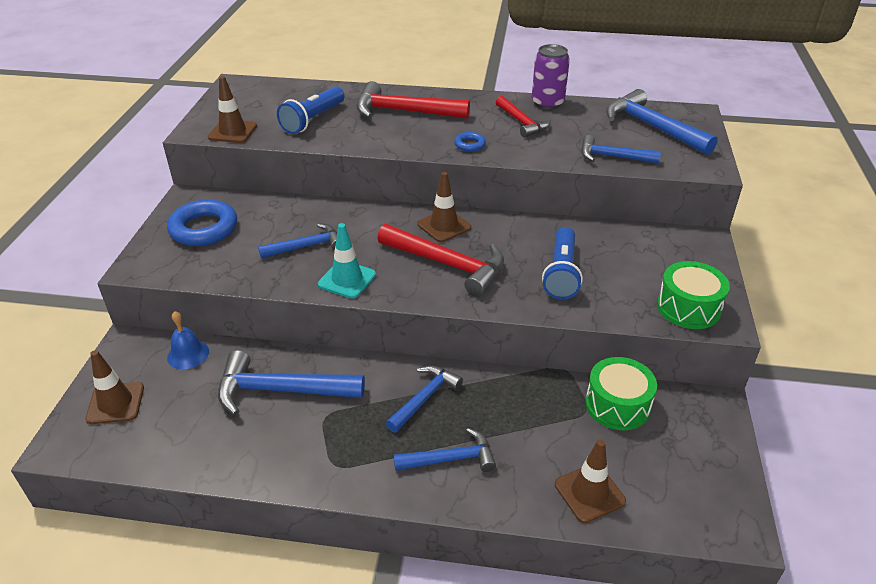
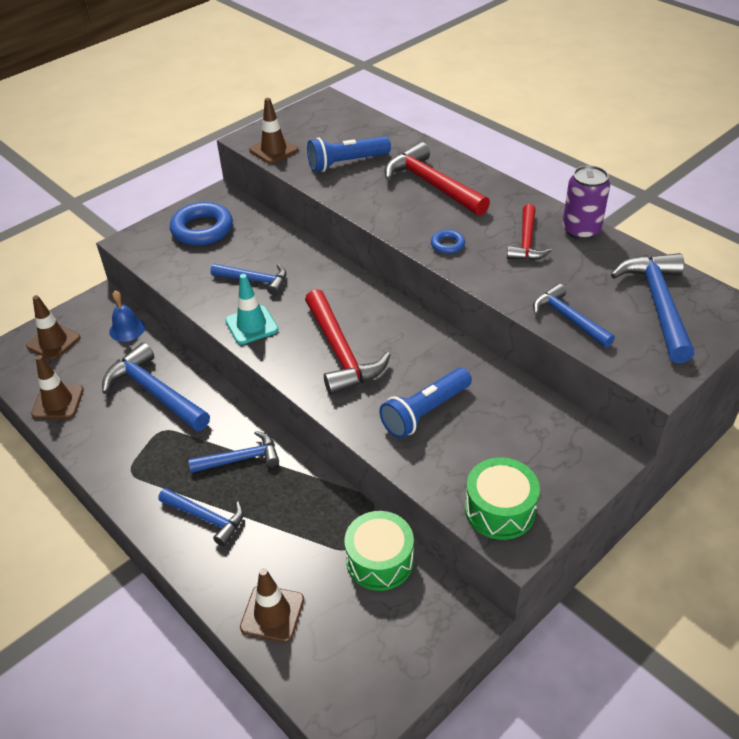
camera: 40 degrees right, 5 degrees up
brown traffic cone [417,172,471,242] -> brown traffic cone moved to [31,355,84,419]

